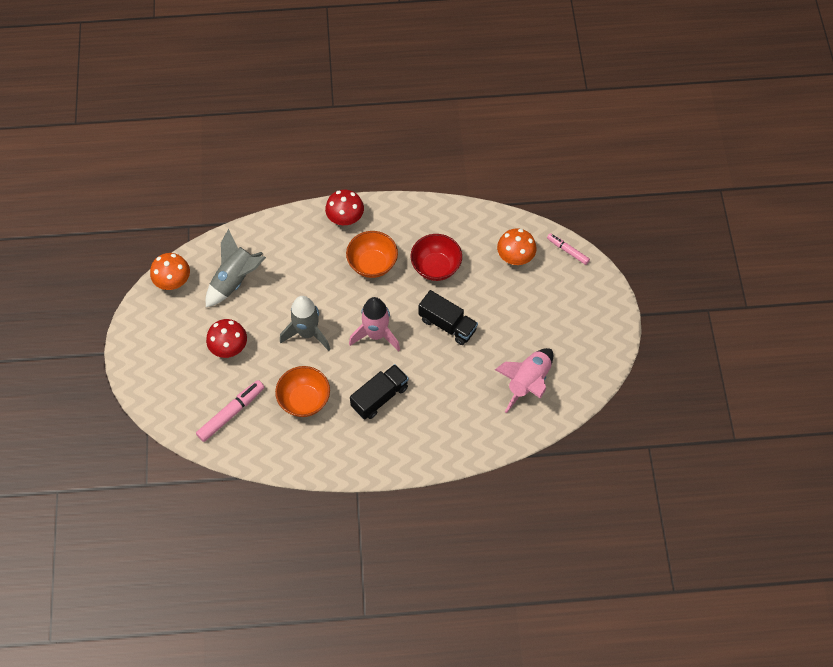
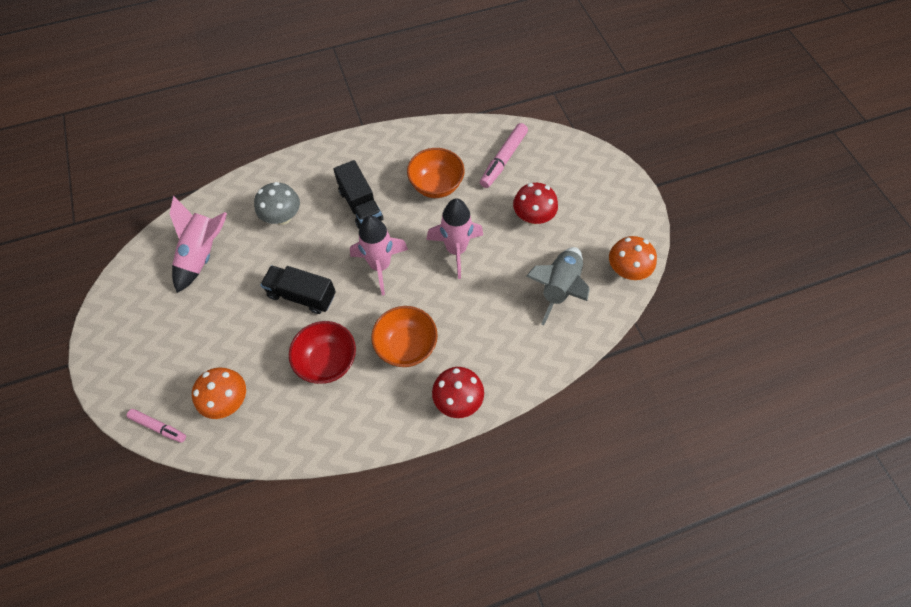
camera: 165 degrees right, 0 degrees up
grey rocket [280,296,330,351] -> pink rocket [426,198,483,279]
black truck [350,364,409,420] -> black truck turned 60 degrees counterclockwise [334,160,383,229]
none -> grey mushroom [254,182,300,225]

